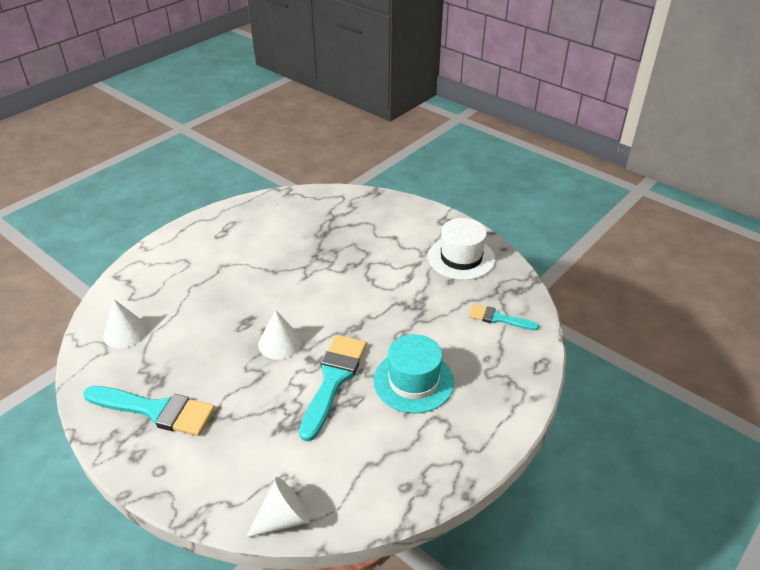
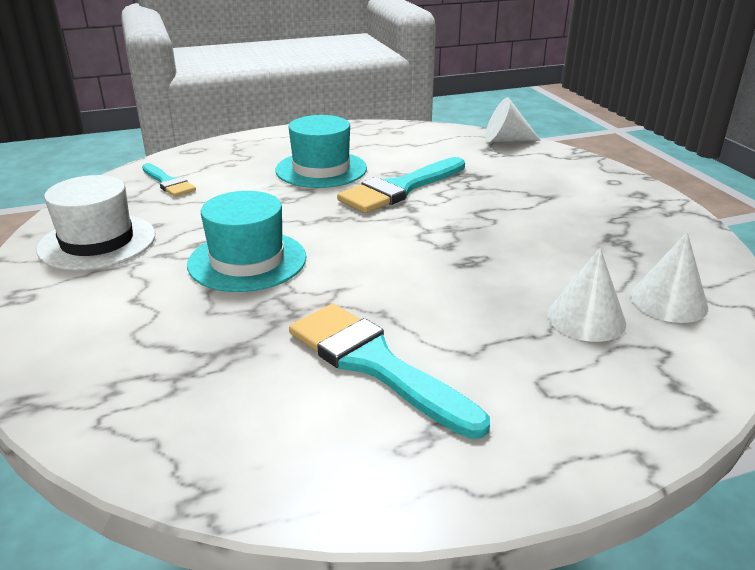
camera: 150 degrees left, 10 degrees down
turquoise brush [83,386,215,436] -> turquoise brush moved to [289,303,490,439]
white cone [258,310,302,360] -> white cone moved to [547,248,626,342]
none -> turquoise hat [187,191,306,292]

